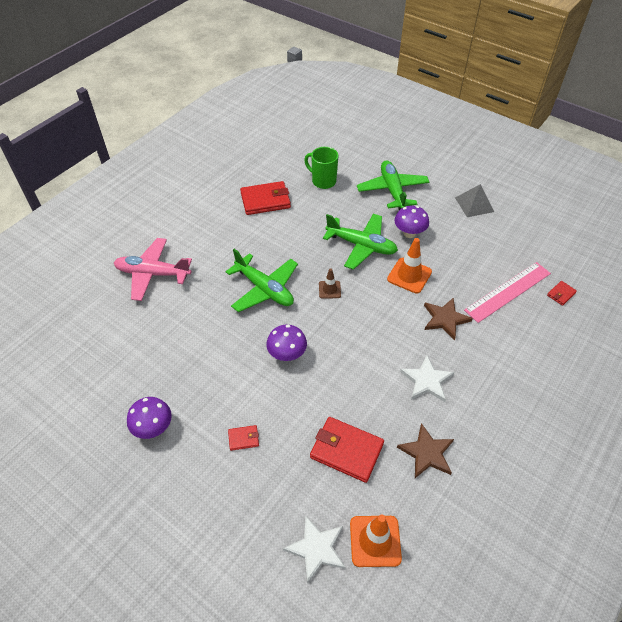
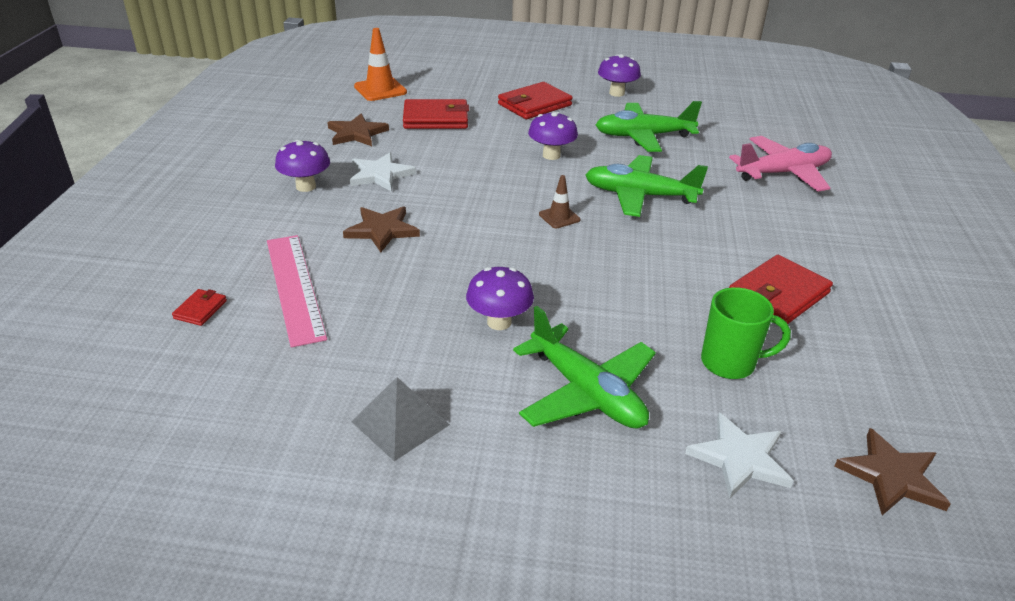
camera: 150 degrees right, 15 degrees down
red wallet [228,425,259,451] -> red wallet [498,82,573,119], size x2.10
white star [283,516,346,584] -> white star moved to [685,412,794,498]
green plane [323,214,398,270] -> green plane moved to [596,101,702,152]
orange traffic cone [387,238,432,293] -> none
pink ruler [464,262,551,323] -> pink ruler turned 45 degrees counterclockwise [267,235,327,347]
none -> purple mushroom [275,140,330,192]
none -> brown star [834,428,951,515]

